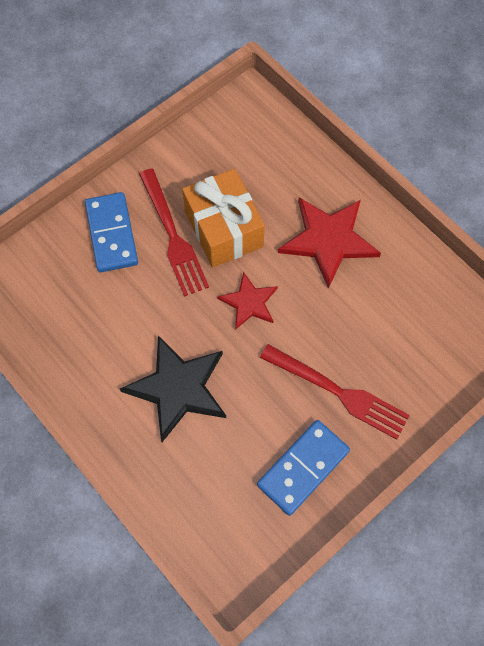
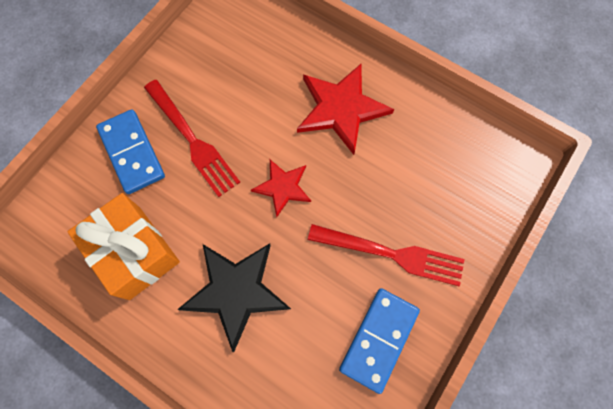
camera: 15 degrees left, 5 degrees up
orange gift [182,169,265,267] -> orange gift moved to [67,193,180,300]

